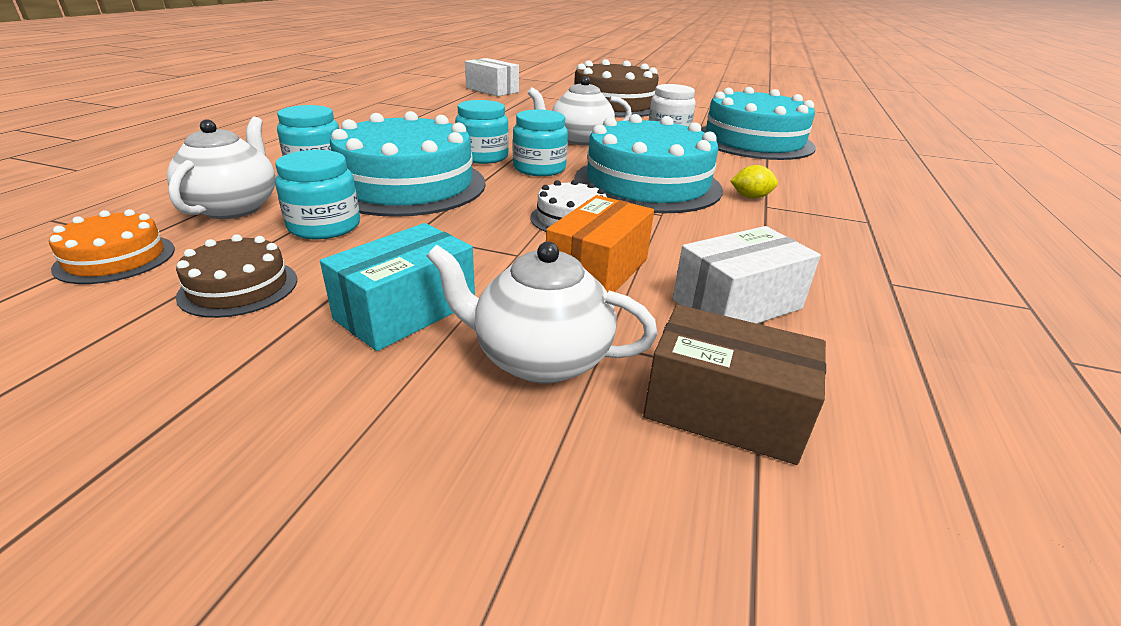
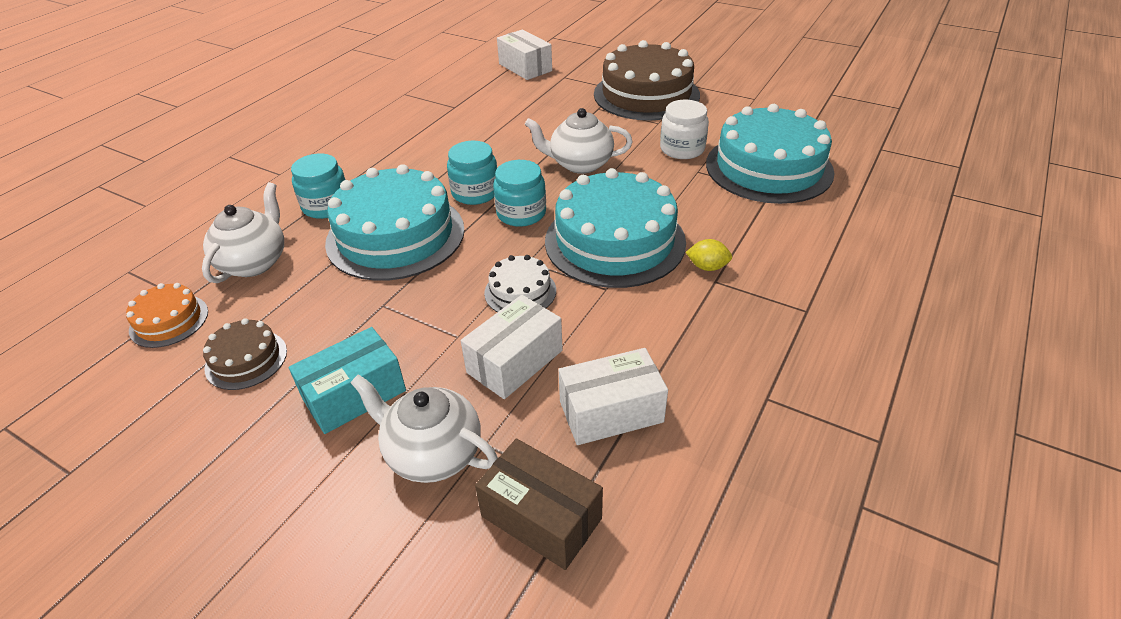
camera: 15 degrees right, 10 degrees up
turquoise jar [275,150,360,239] -> none
orange box [546,195,654,292] -> white box [461,295,563,399]

